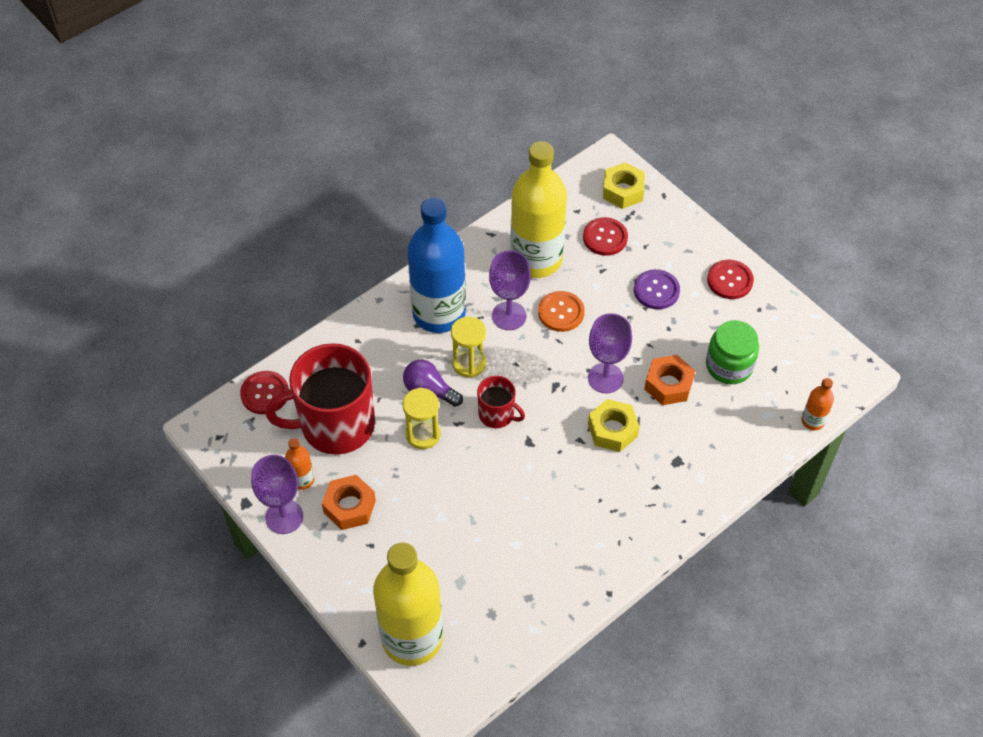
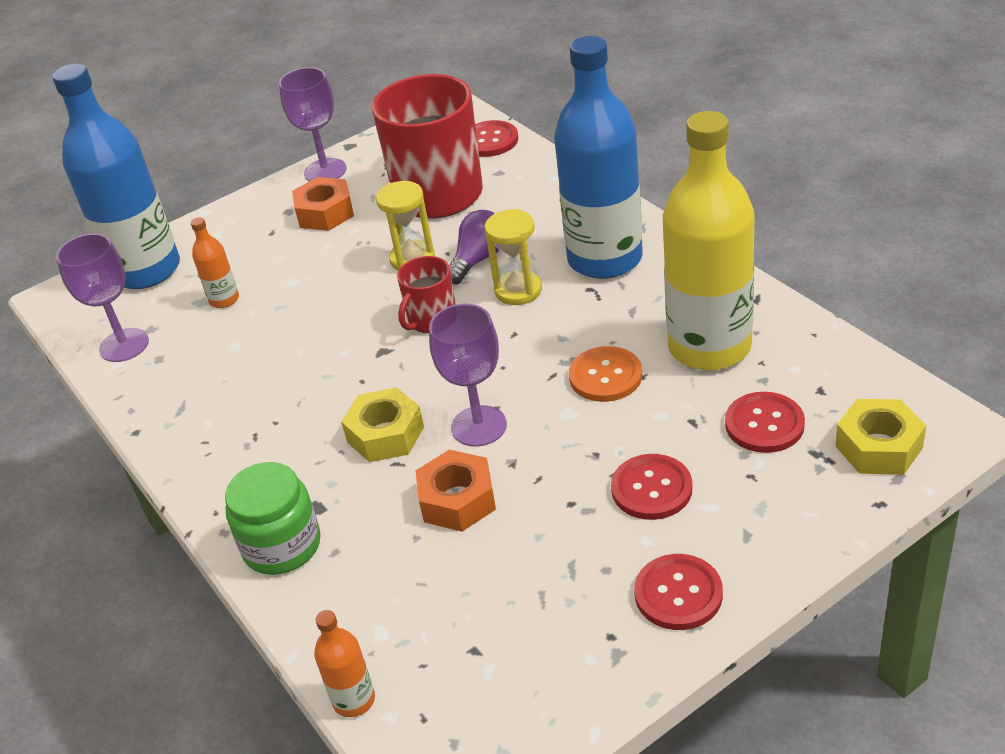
camera: 100 degrees right, 15 degrees down
orange bottle [285,438,314,490] -> orange bottle moved to [191,217,239,308]
yellow bottle [373,542,443,666] -> blue bottle [52,64,180,289]
purple goblet [489,250,531,330] -> purple goblet moved to [56,233,149,362]
purple button [634,269,680,309] -> red button [611,454,692,520]
green jar [706,320,759,384] -> green jar moved to [225,462,321,575]

